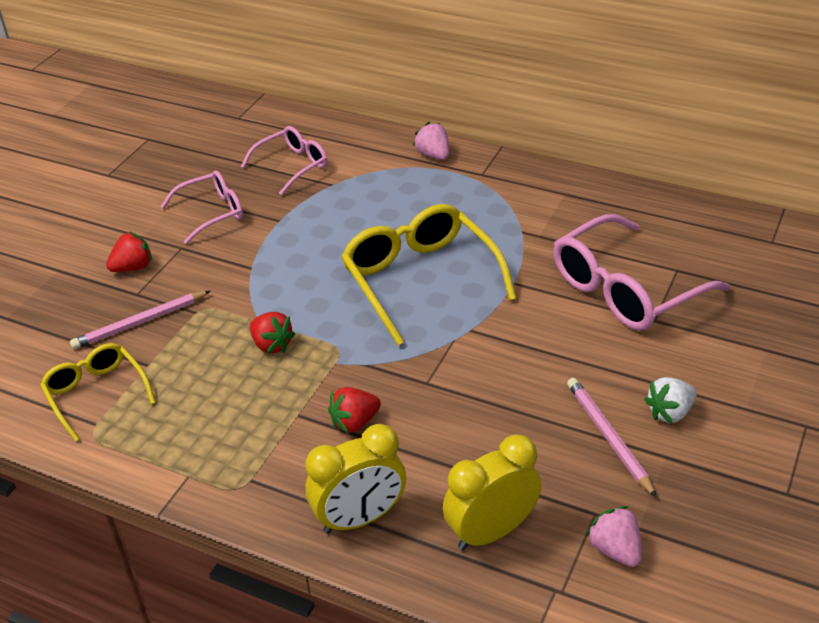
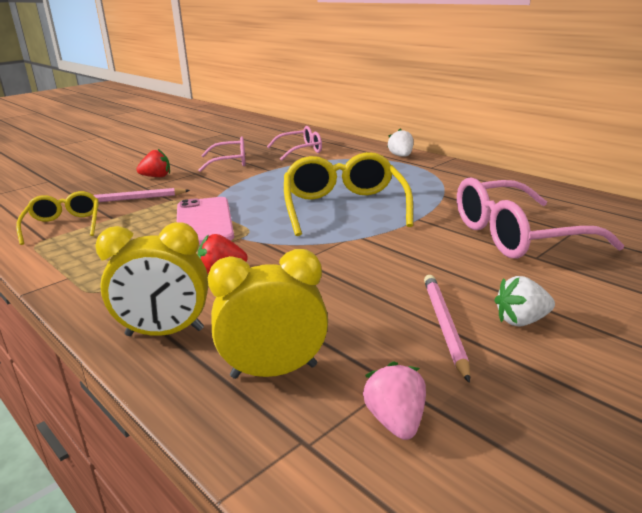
camera: 20 degrees right, 15 degrees down
red strawberry [250,312,295,354] -> pink phone [177,197,234,245]
pink strawberry [413,122,449,160] -> white strawberry [387,128,413,157]

